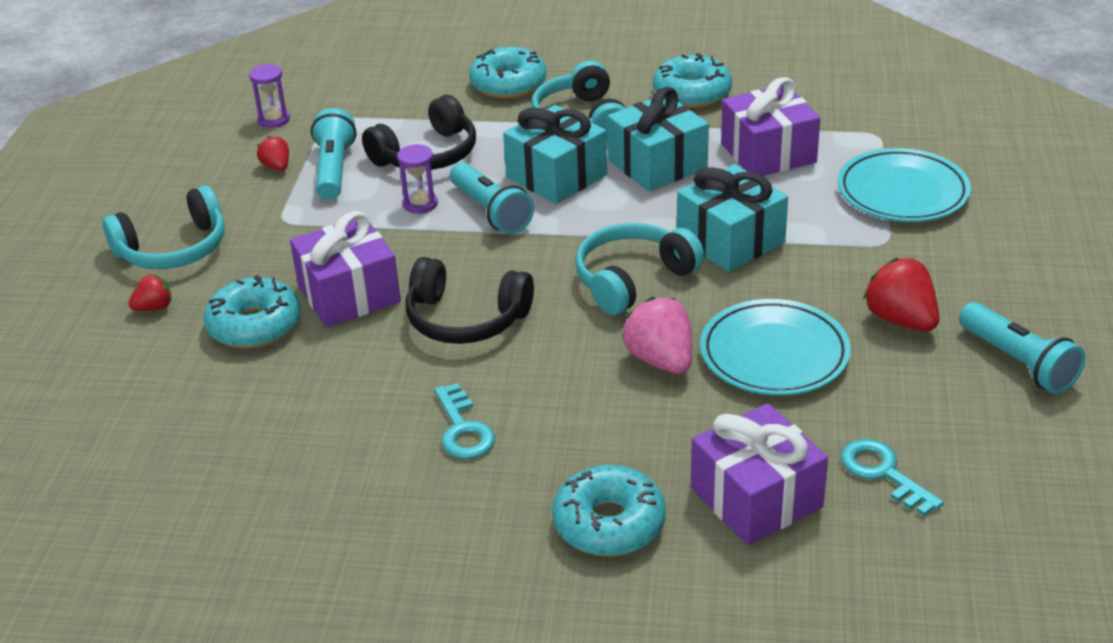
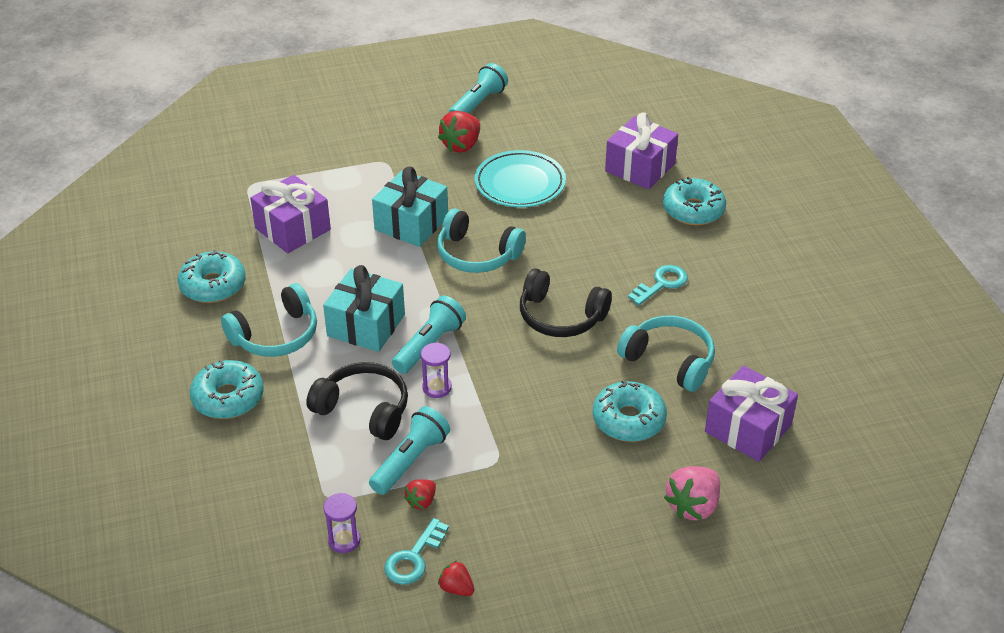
camera: 115 degrees left, 5 degrees up
turquoise headphones [103,185,225,269] -> turquoise headphones moved to [617,316,715,392]
red strawberry [128,274,172,311] -> red strawberry moved to [438,561,474,596]
purple gift [290,211,401,327] -> purple gift moved to [705,365,798,462]
turquoise flashlight [311,108,356,200] -> turquoise flashlight turned 150 degrees clockwise [369,406,450,495]
black headphones [406,257,534,344] -> black headphones turned 120 degrees clockwise [520,268,612,337]
turquoise gift [607,87,709,191] -> none
pink strawberry [622,297,692,374] -> pink strawberry moved to [664,466,720,521]
turquoise plate [837,148,971,222] -> none
turquoise key [841,439,944,516] -> turquoise key moved to [384,518,449,585]

